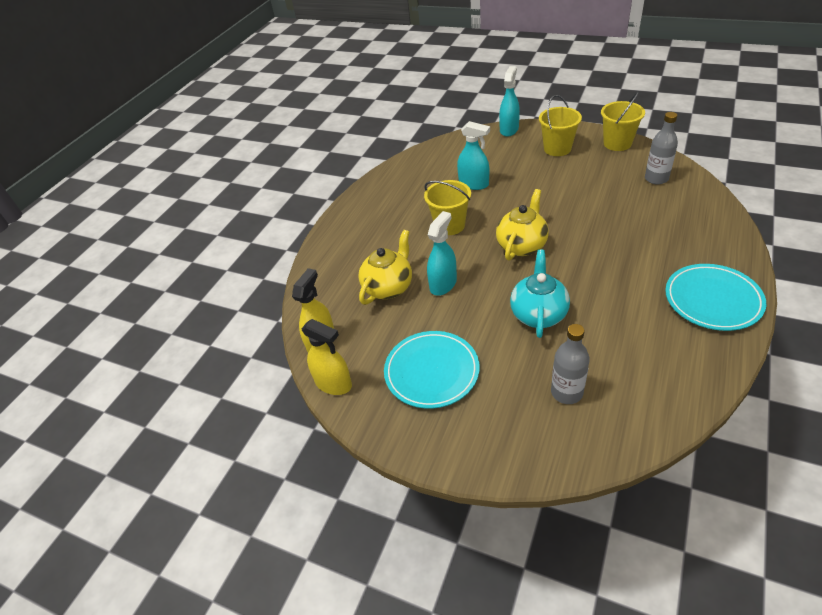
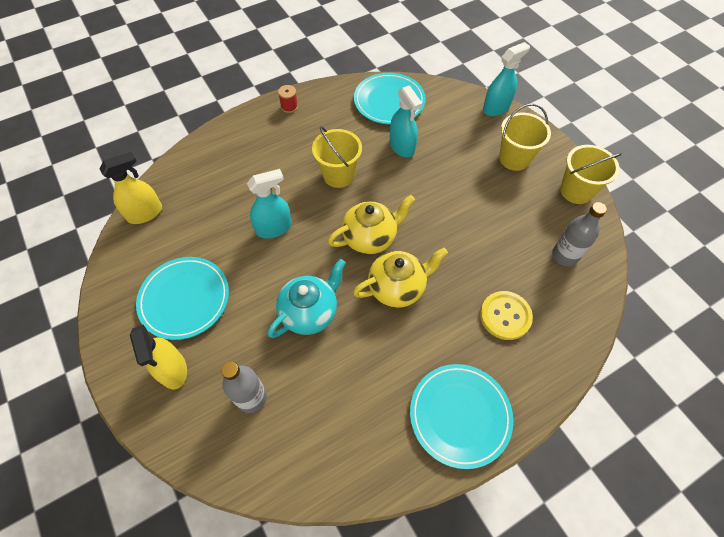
camera: 30 degrees right, 15 degrees up
yellow spray bottle [301,319,352,395] -> yellow spray bottle moved to [130,325,187,389]
yellow teapot [358,230,412,305] -> yellow teapot moved to [353,248,448,308]
none -> red spool [278,85,298,113]
none -> turquoise plate [354,73,426,125]
none -> yellow button [480,291,533,340]

